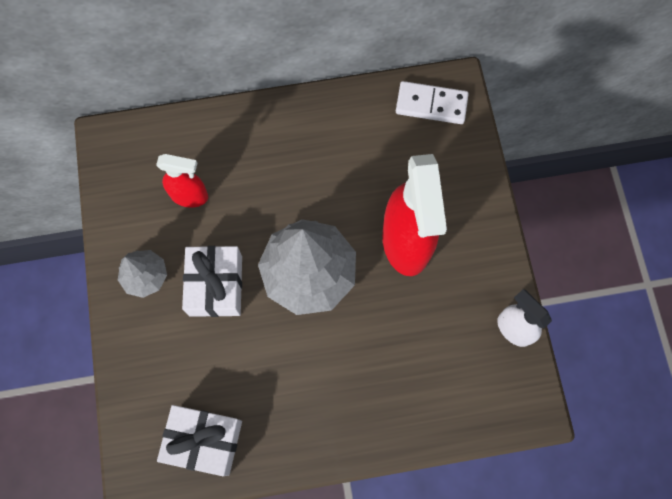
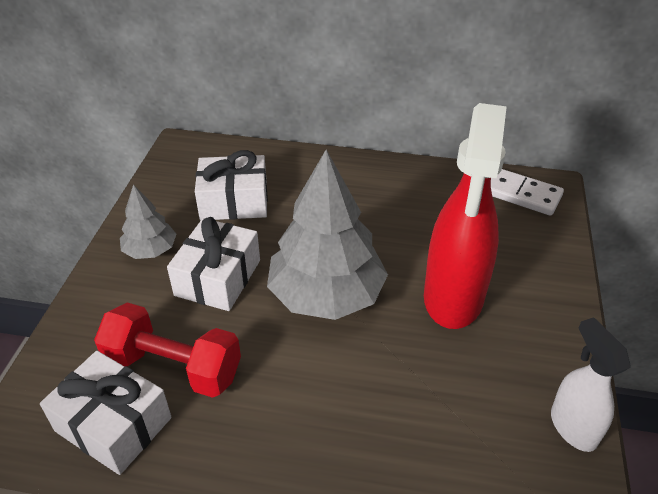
camera: 20 degrees right, 30 degrees down
red spray bottle [156,154,208,208] -> white gift [195,150,268,220]
none -> red dumbbell [94,302,241,398]

